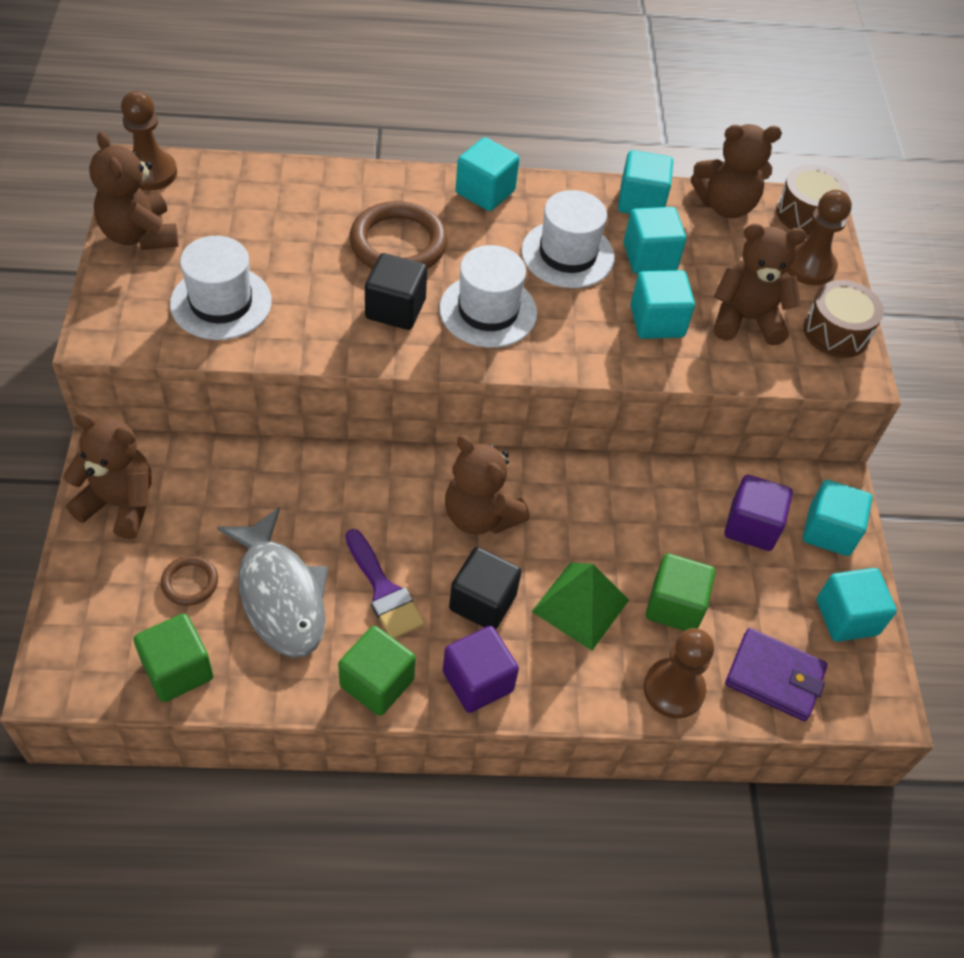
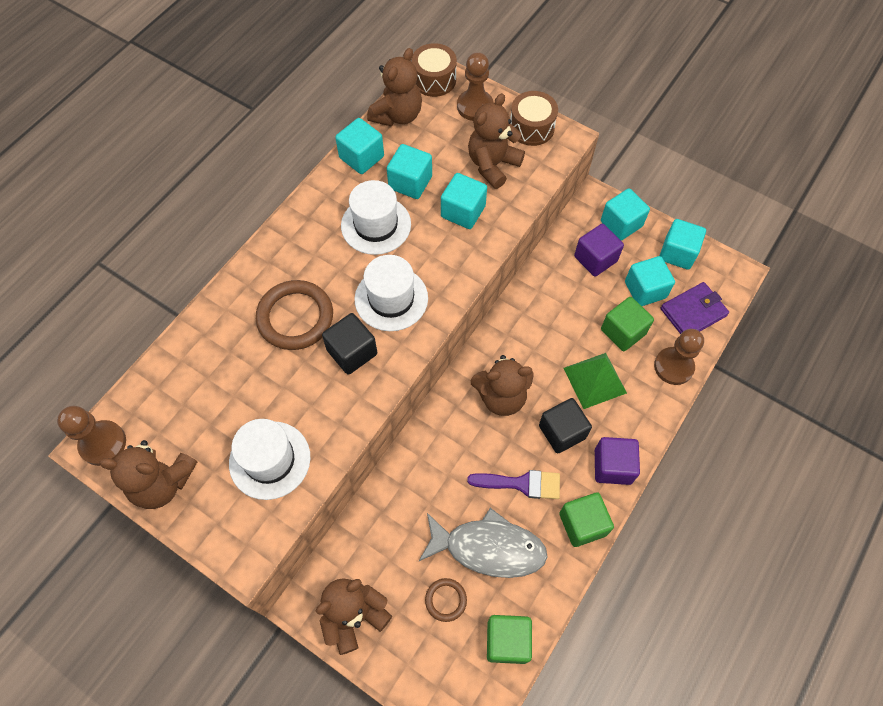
camera: 50 degrees left, 10 degrees up
turquoise cube [456,137,519,211] -> turquoise cube moved to [625,256,675,306]

